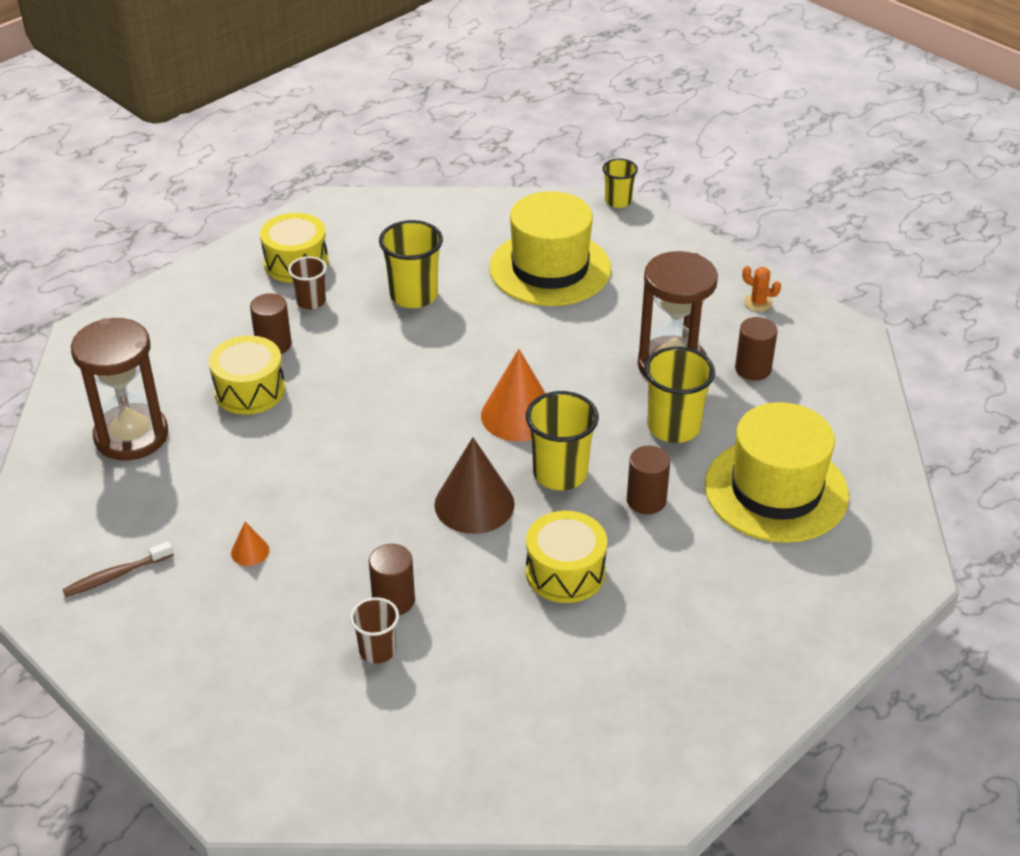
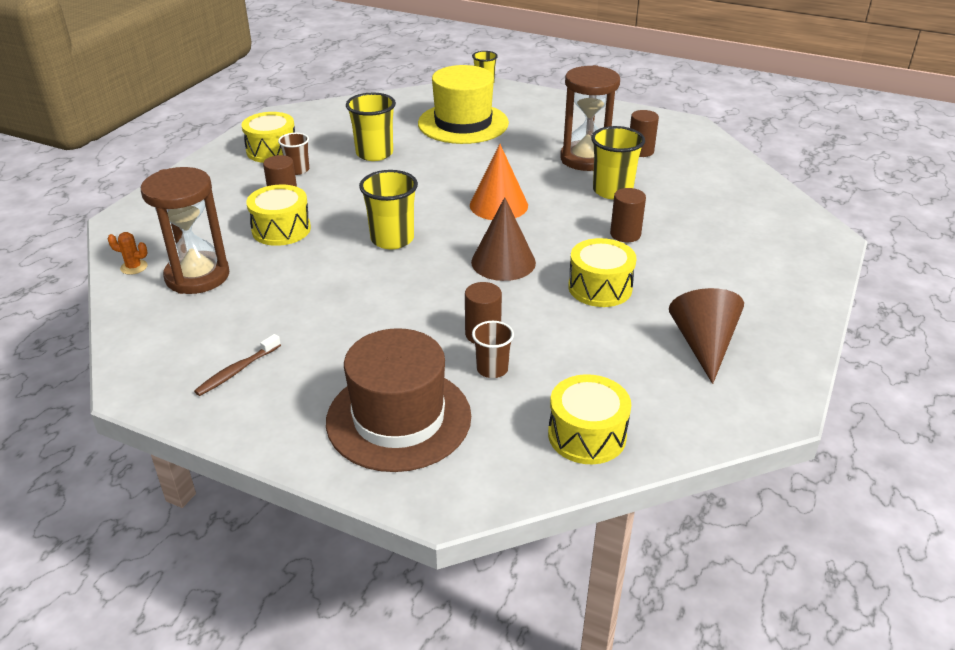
camera: 20 degrees left, 5 degrees down
orange cone [231,522,269,566] -> none
yellow cup [526,391,599,490] -> yellow cup moved to [359,170,418,249]
yellow hat [705,402,849,543] -> none
orange cactus [742,266,781,311] -> orange cactus moved to [108,232,148,275]
none -> brown hat [326,328,471,472]
none -> yellow drum [548,374,631,464]
none -> brown cone [669,288,744,384]

